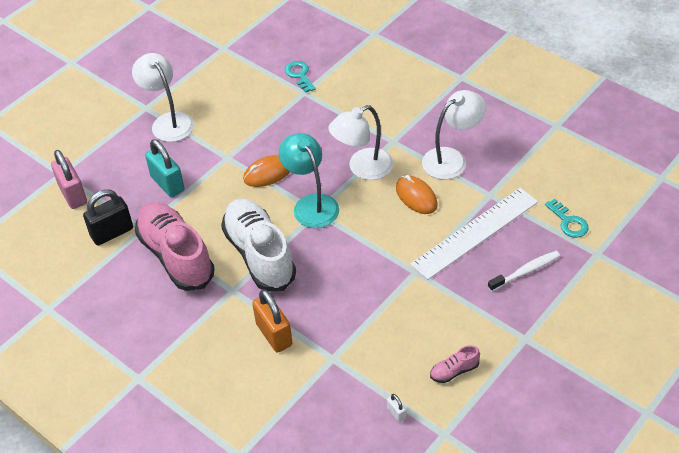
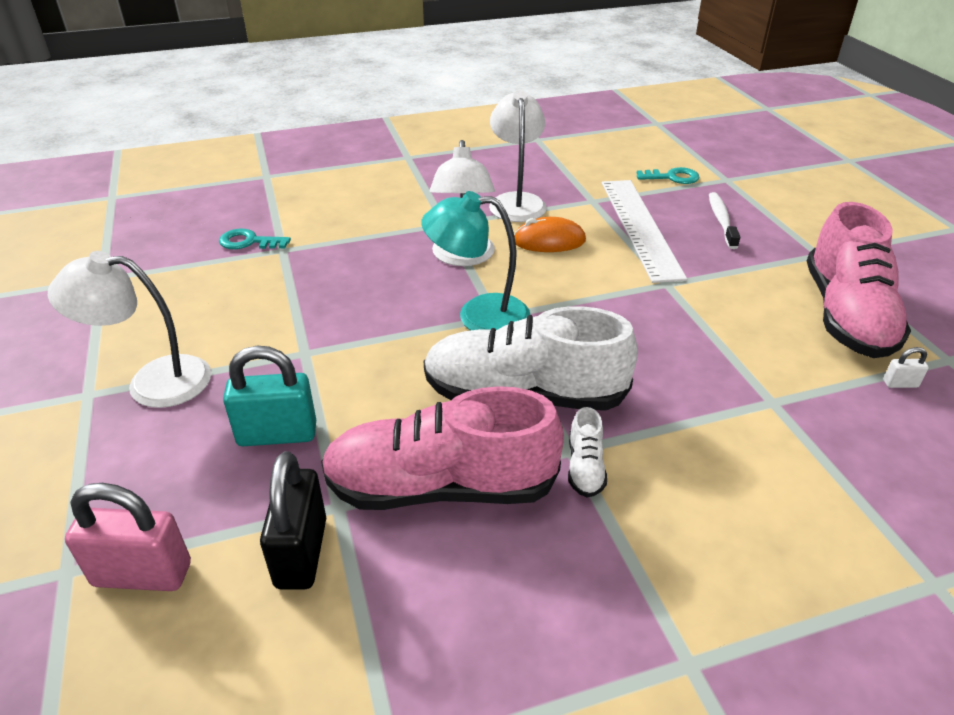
camera: 60 degrees left, 10 degrees down
orange mouse [243,155,290,187] -> none
orange padlock [252,289,293,353] -> none
pink shoe [430,345,480,383] -> pink shoe [807,202,911,358], size x2.44
none -> white shoe [568,407,607,497]

